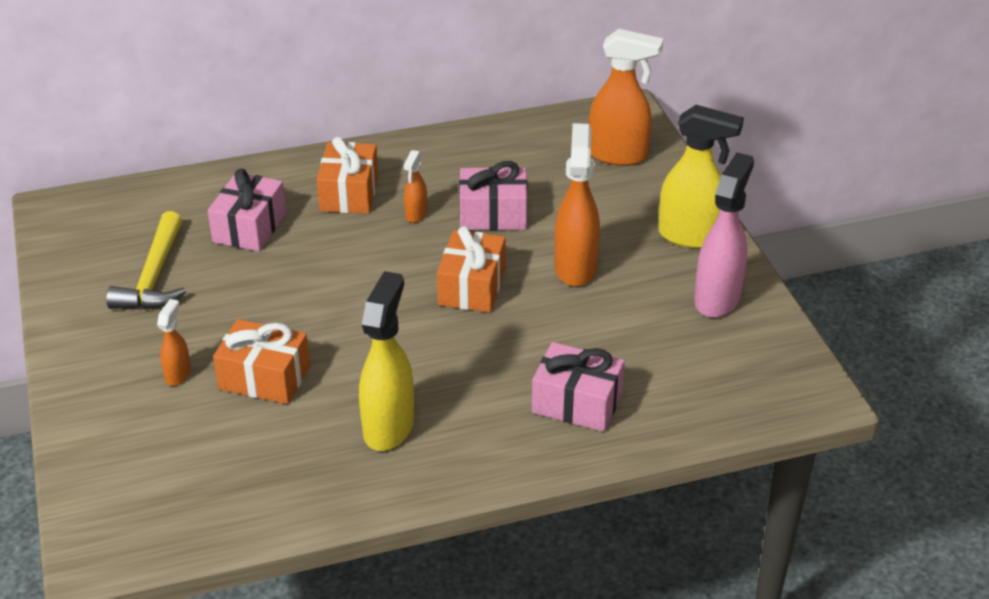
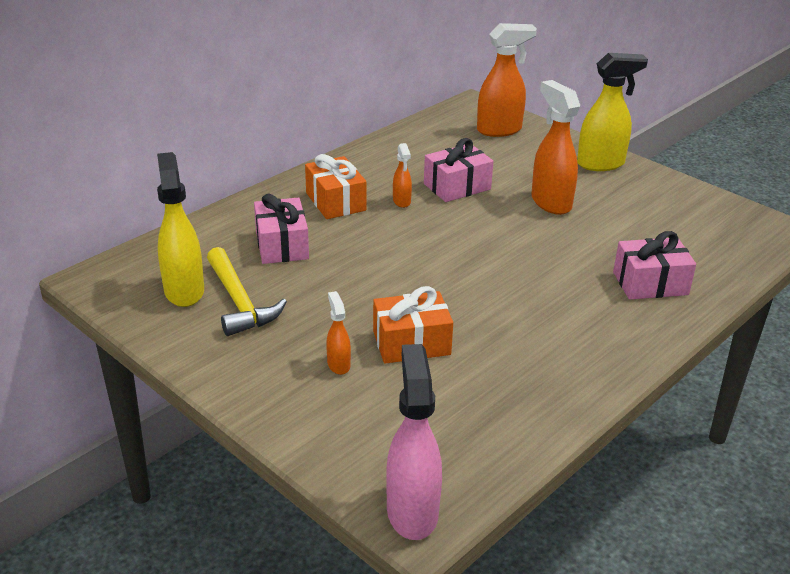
camera: 30 degrees left, 5 degrees down
yellow spray bottle [359,271,414,451] -> yellow spray bottle moved to [157,152,204,307]
orange gift [437,226,506,313] -> none
pink spray bottle [694,152,754,318] -> pink spray bottle moved to [386,344,442,540]

